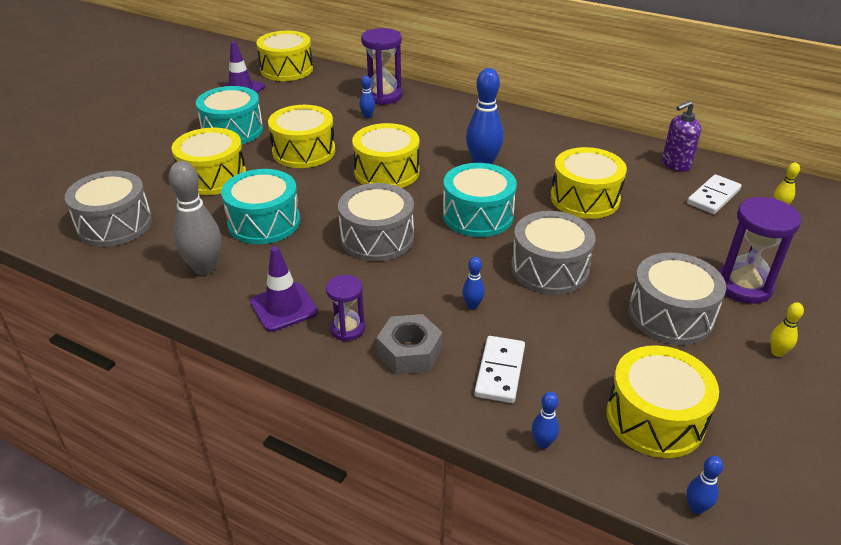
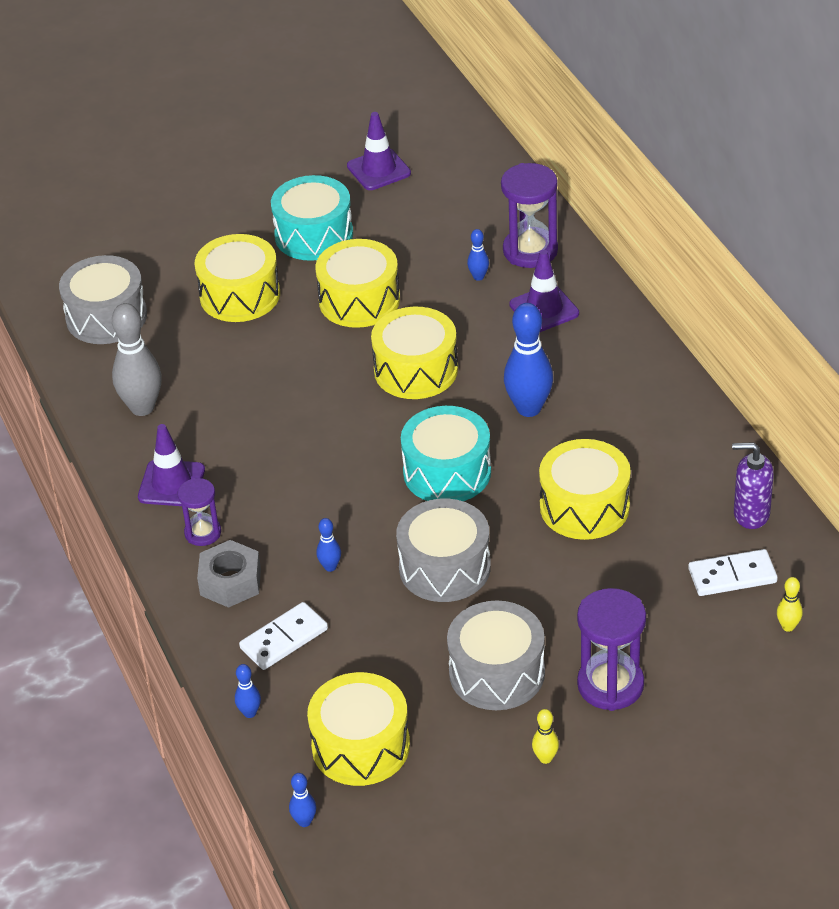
camera: 40 degrees right, 5 degrees up
turquoise drum [221,169,300,244] -> none
yellow drum [256,31,313,81] -> none
grey drum [338,183,414,261] -> none
none -> purple traffic cone [509,250,579,332]

